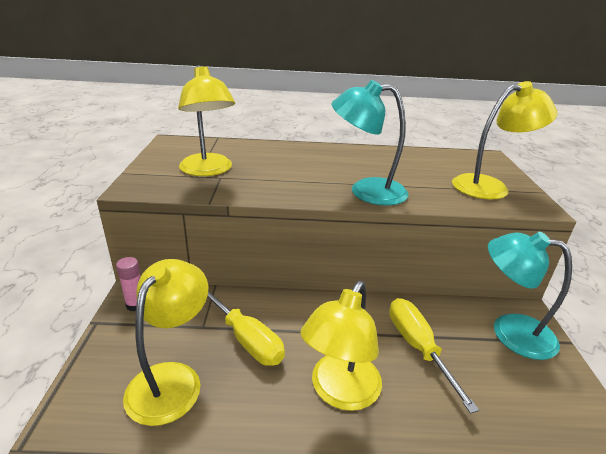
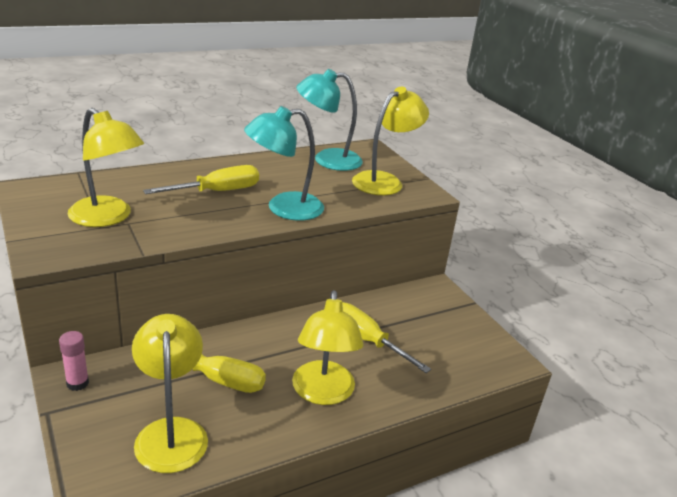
camera: 30 degrees left, 0 degrees up
turquoise lamp [488,232,572,360] -> turquoise lamp moved to [296,69,363,171]
none -> yellow screwdriver [143,165,259,194]

